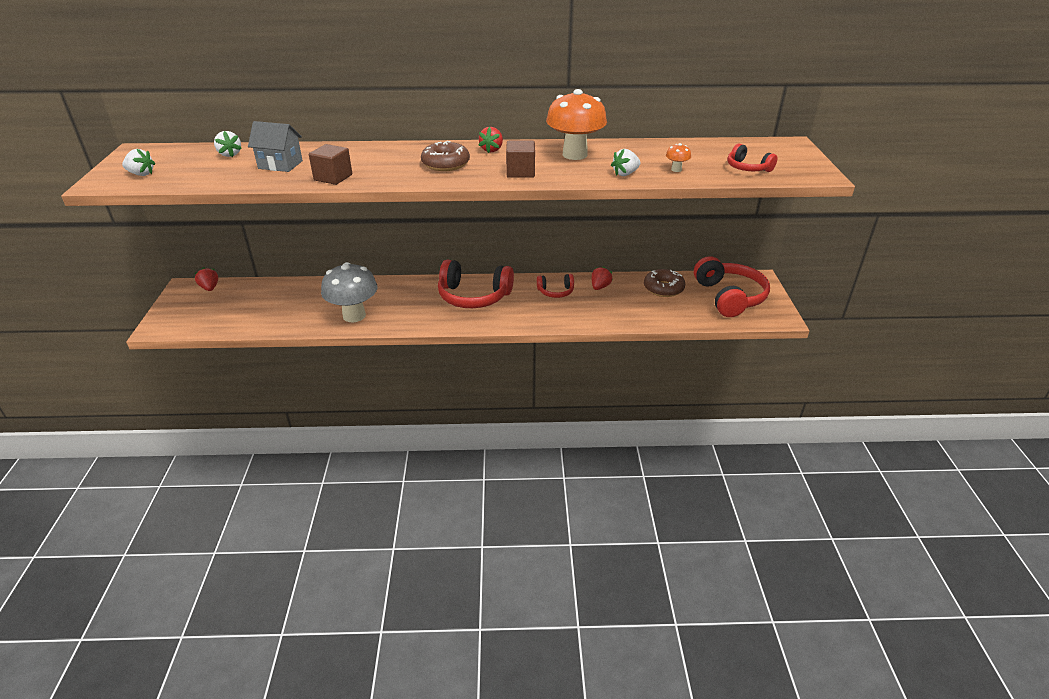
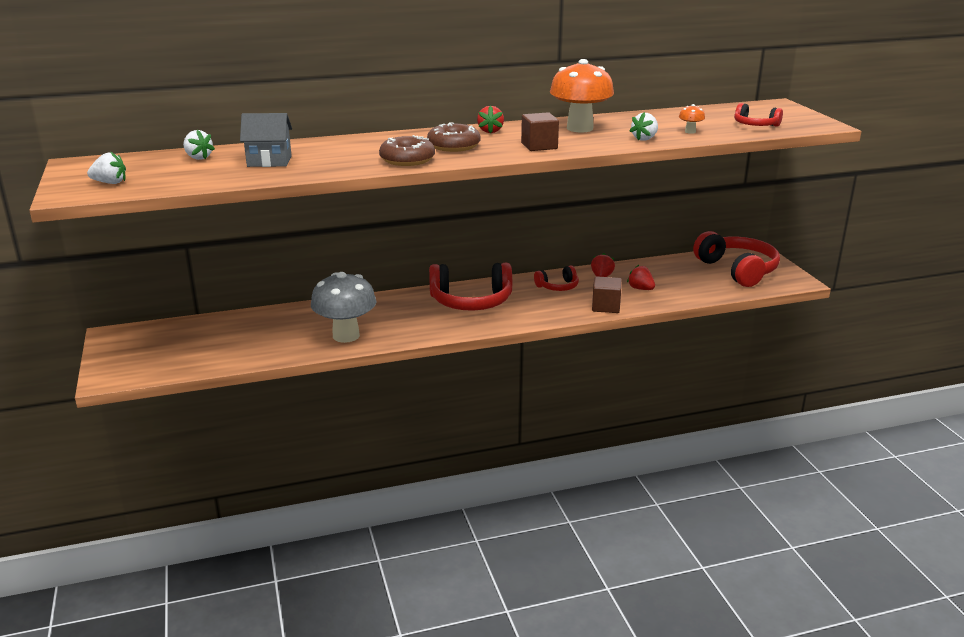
camera: 15 degrees left, 10 degrees down
red strawberry [194,267,218,291] -> red strawberry moved to [627,265,655,290]
brown cube [309,144,352,185] -> brown cube moved to [592,276,622,313]
brown donut [644,269,685,297] -> brown donut moved to [379,135,435,166]

